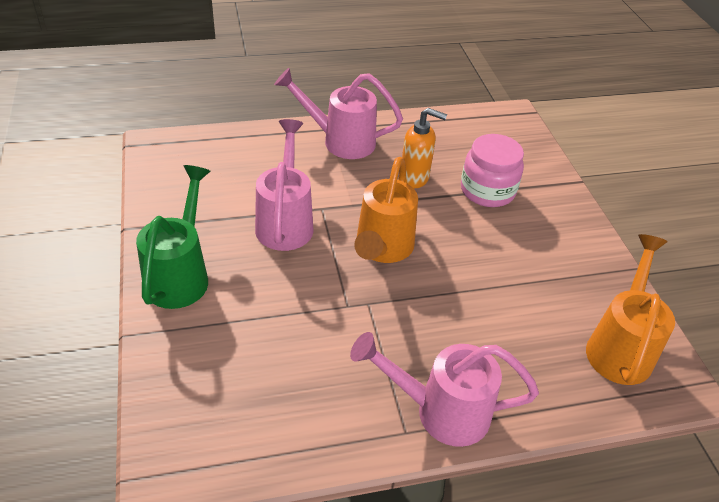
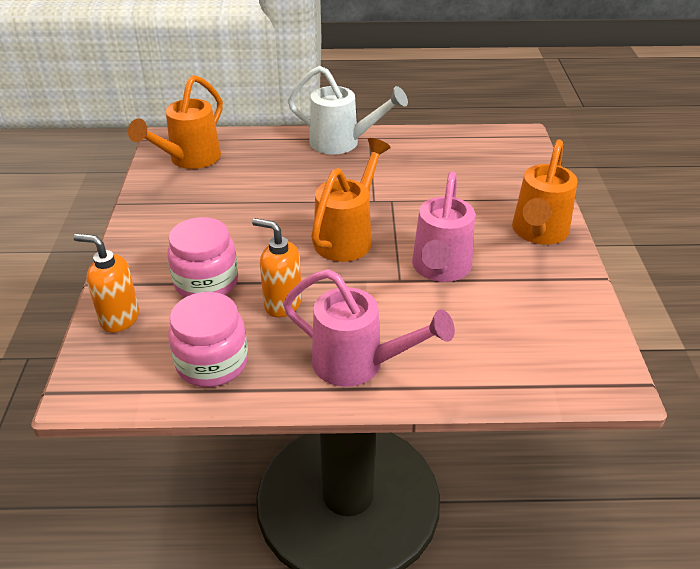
camera: 165 degrees left, 5 degrees down
green watering can [136,165,210,309] -> orange watering can [512,139,578,245]
pink watering can [350,332,539,447] -> white watering can [288,66,408,154]
none -> orange soap dispenser [73,234,139,333]
none -> pink jar [168,292,248,387]

